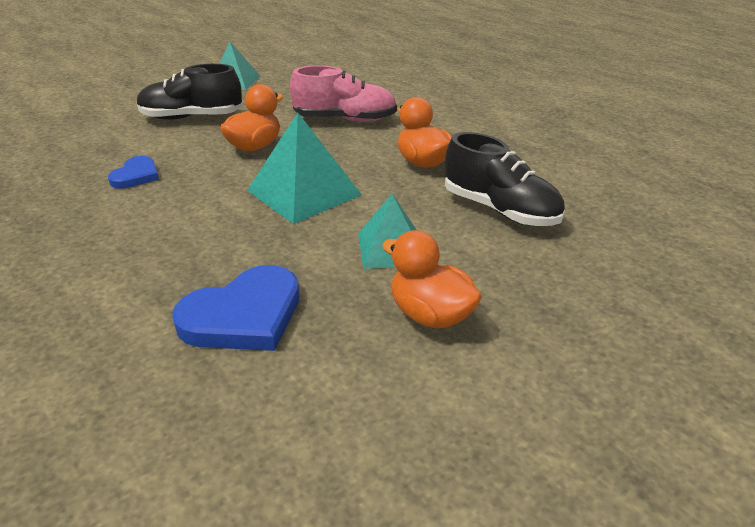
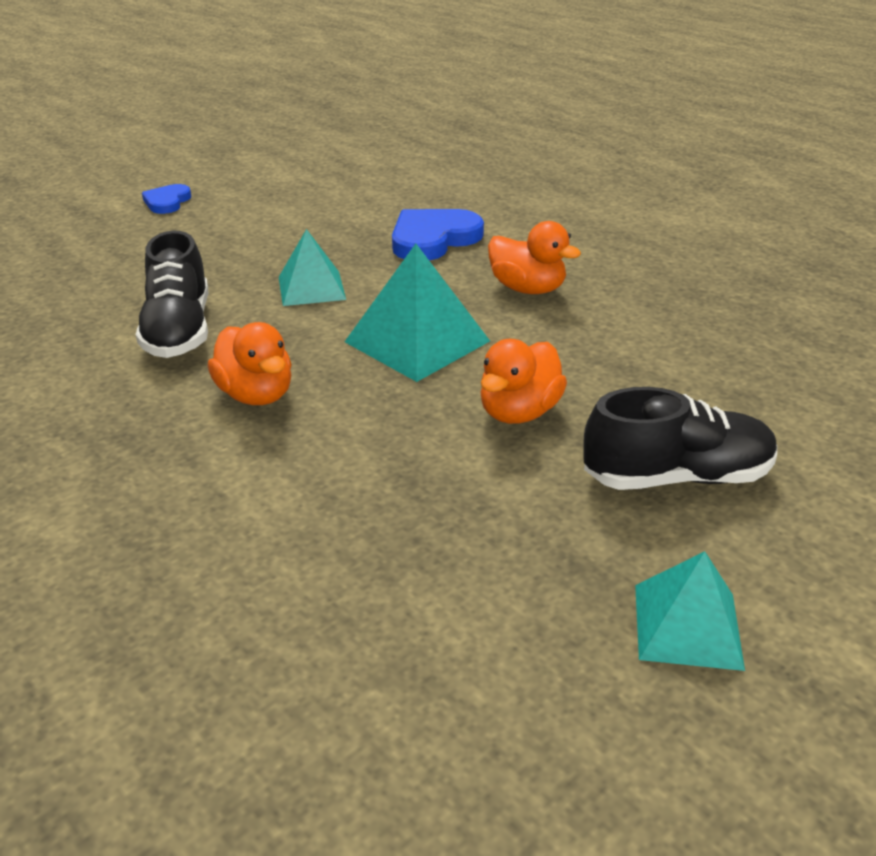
camera: 175 degrees right, 0 degrees up
blue heart [108,156,159,189] -> blue heart moved to [142,184,191,214]
pink shoe [290,65,397,122] -> none
orange duck [382,230,482,329] -> orange duck moved to [488,221,581,294]
black shoe [445,132,565,226] -> black shoe turned 135 degrees counterclockwise [136,231,208,358]

